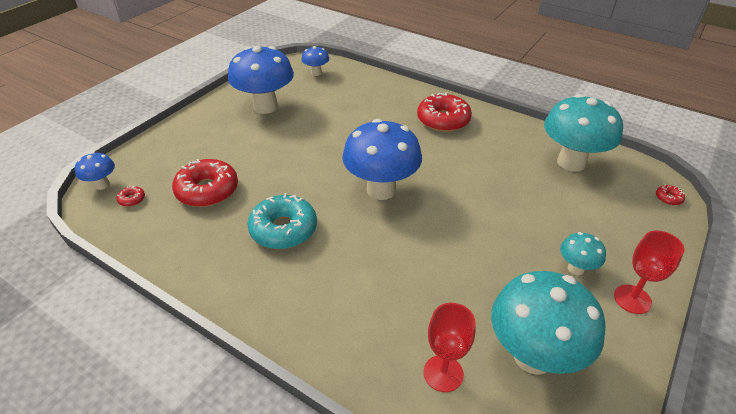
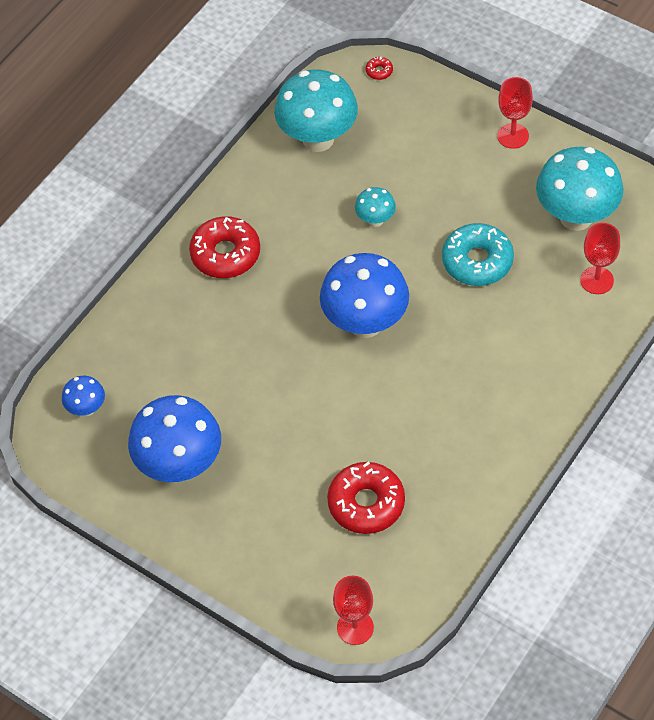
camera: 85 degrees left, 15 degrees up
blue mushroom [75,152,115,190] -> red goblet [333,576,374,645]
red donut [117,186,145,207] -> none
turquoise donut [247,193,317,249] -> turquoise donut moved to [442,223,514,286]
turquoise mushroom [560,232,606,275] -> turquoise mushroom moved to [355,187,396,227]

